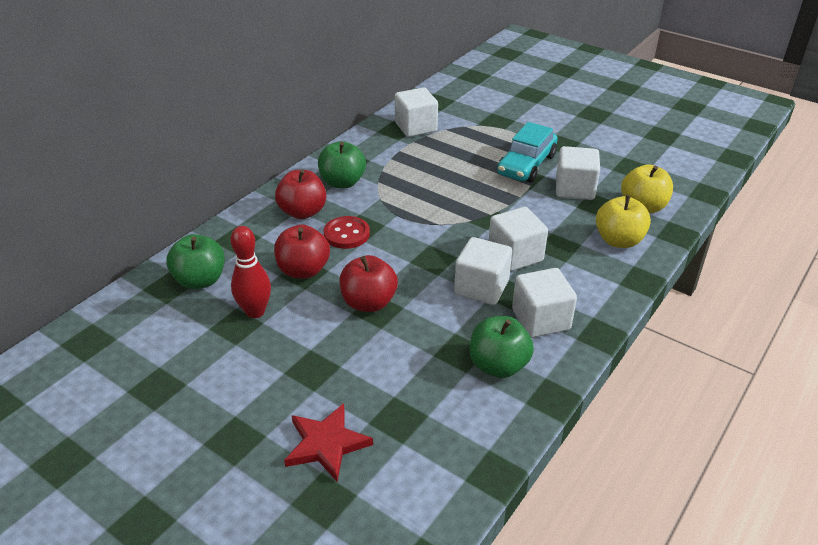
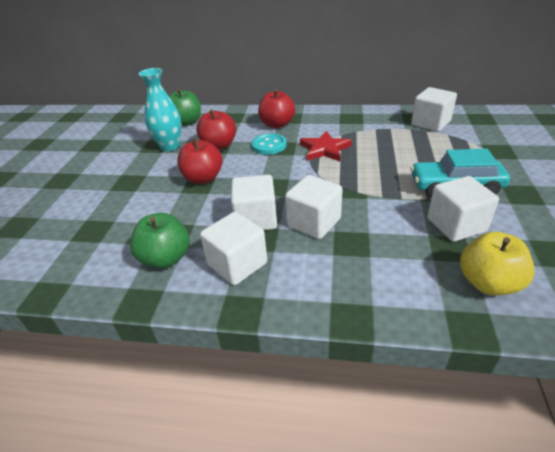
camera: 65 degrees right, 0 degrees up
red bowling pin [231,226,271,318] -> turquoise vase [139,68,181,151]
red star [284,403,373,482] -> red star moved to [300,131,352,161]
green apple [318,141,366,188] -> none
red button [324,216,370,249] -> turquoise button [252,133,287,155]
yellow apple [596,195,651,248] -> none

